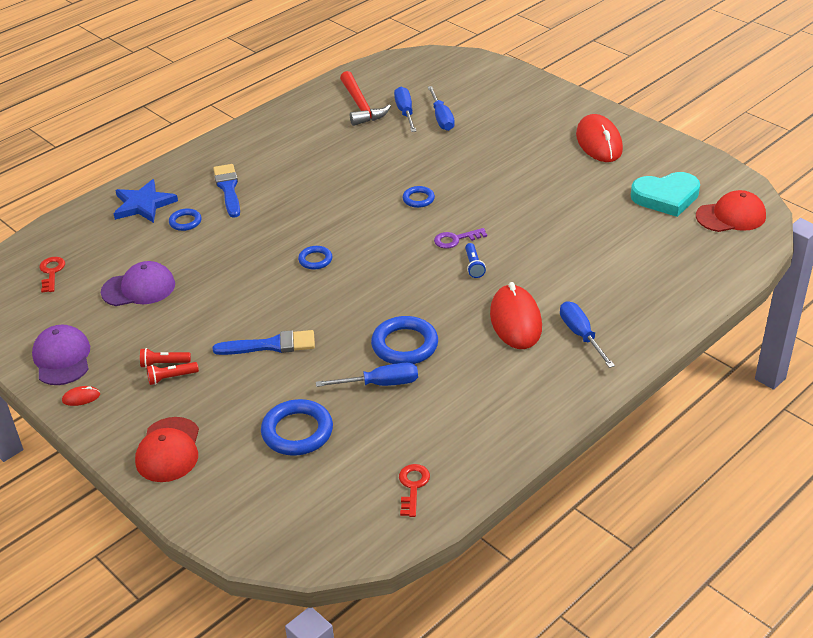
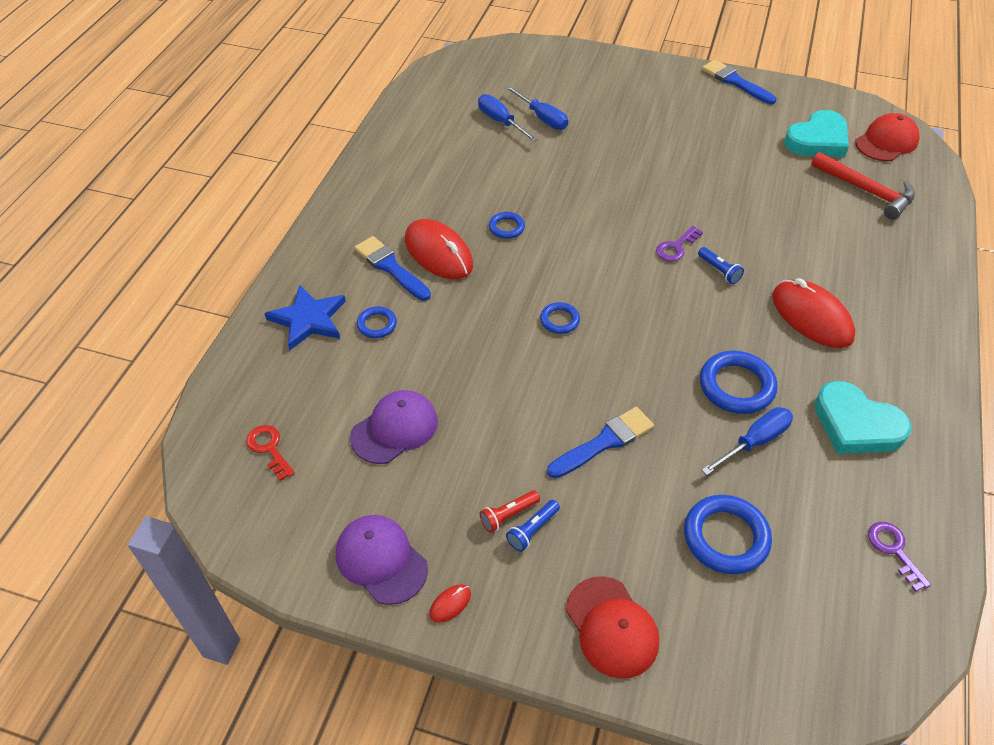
camera: 30 degrees left, 10 degrees up
red flashlight [147,362,199,385] -> blue flashlight [506,500,560,552]
red hammer [340,71,391,126] -> red hammer moved to [811,152,915,220]
red key [399,464,430,517] -> purple key [868,522,931,592]
blue ring [403,186,435,208] -> blue ring moved to [489,212,525,239]
blue screwdriver [560,301,615,368] -> none
red mouse [576,114,623,162] -> red mouse moved to [405,219,473,279]
none -> blue brush [702,60,777,104]
none -> turquoise heart [814,381,912,454]

